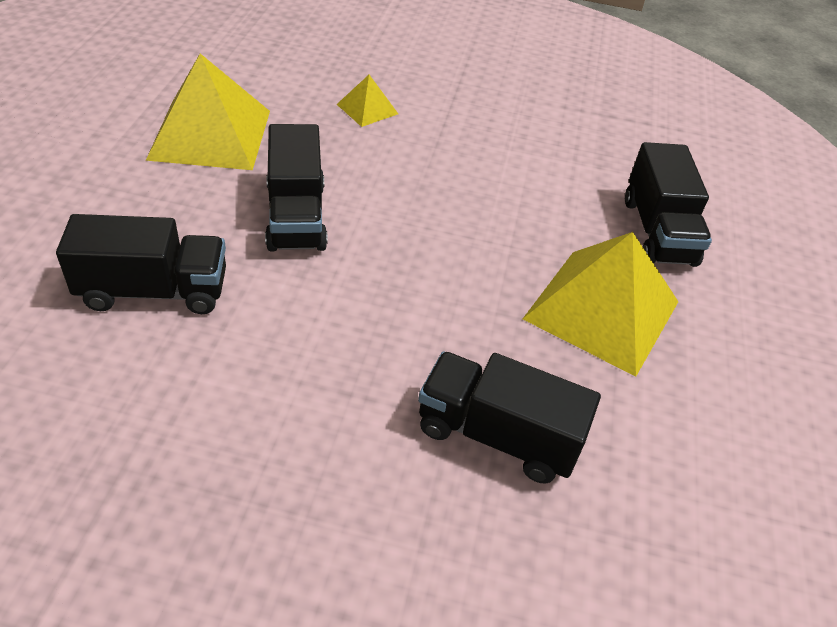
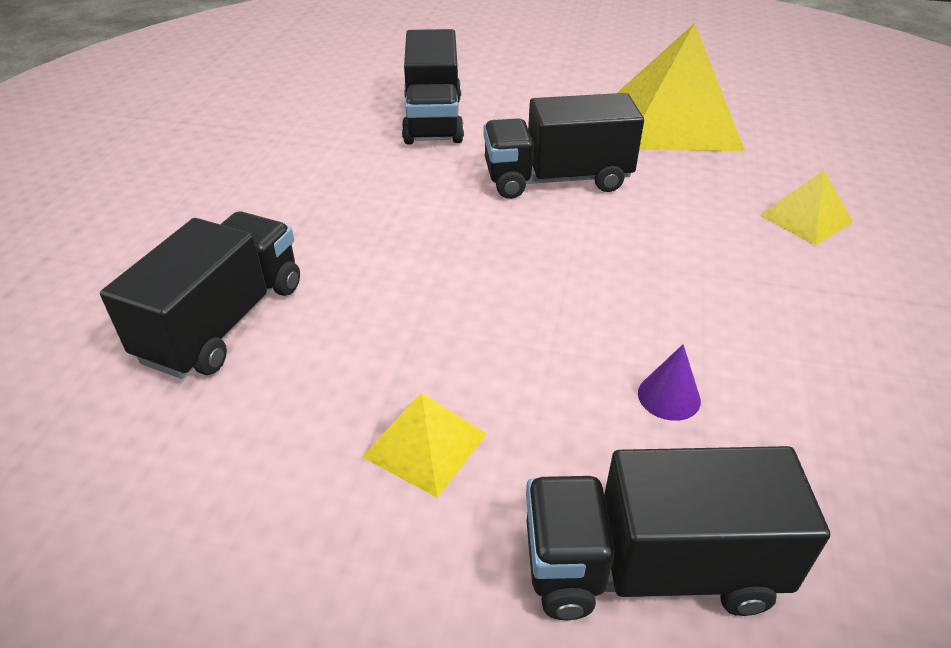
camera: 95 degrees right, 5 degrees down
yellow pyramid [523,232,679,377] -> yellow pyramid [362,392,487,498], size x0.47
none -> purple cone [638,344,701,421]

